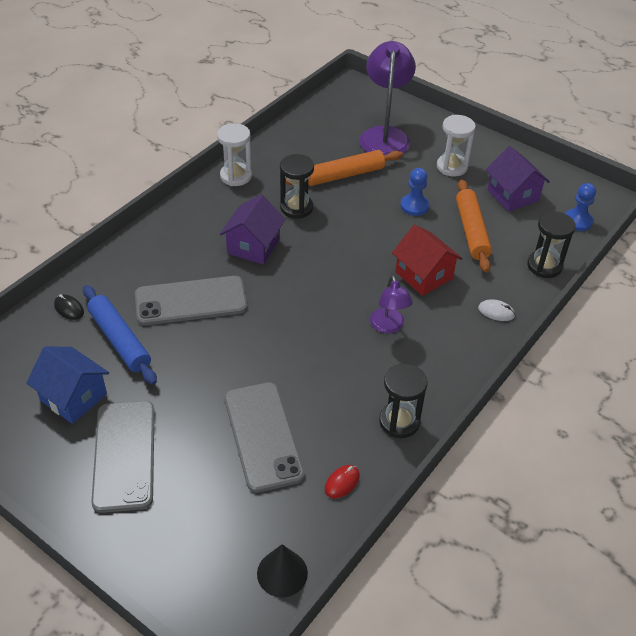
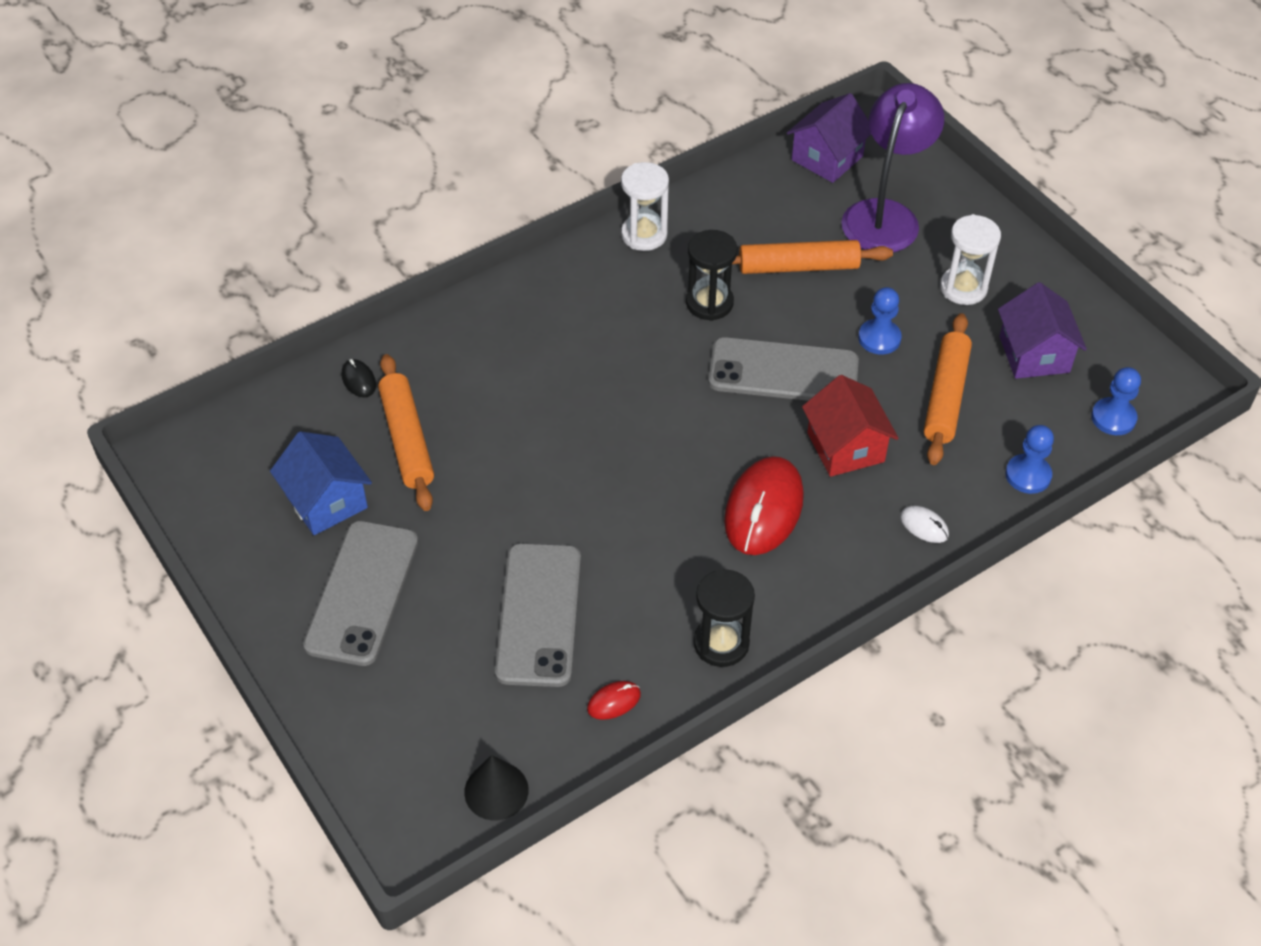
camera: 20 degrees right, 5 degrees up
blue rolling pin [83,285,157,385] -> orange rolling pin [378,354,434,511]
grey phone [135,276,247,325] -> grey phone moved to [708,337,859,401]
purple house [220,195,285,264] -> purple house moved to [787,93,871,183]
purple lamp [370,275,413,333] -> red mouse [724,456,804,555]
black hourglass [527,211,576,278] -> blue pawn [1005,425,1054,494]

